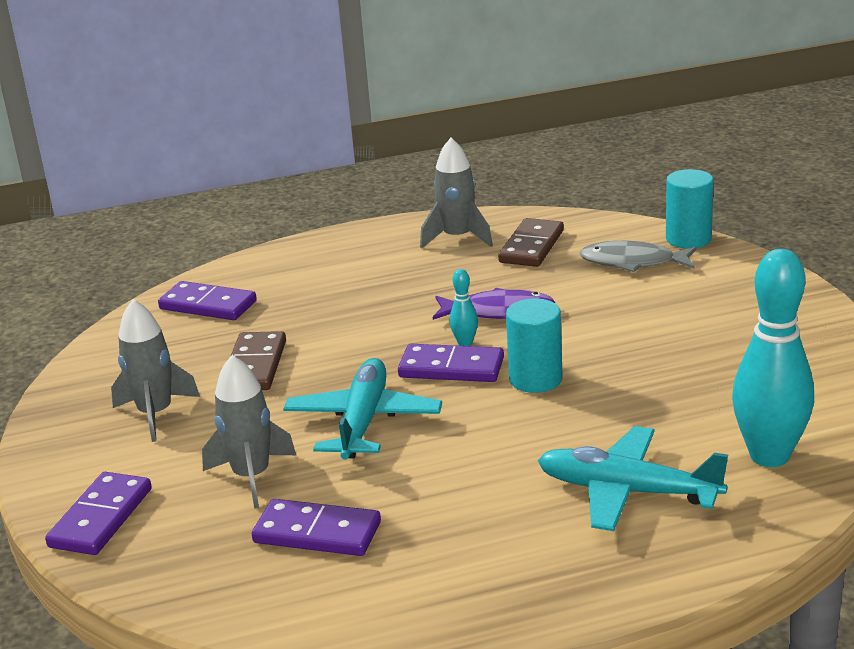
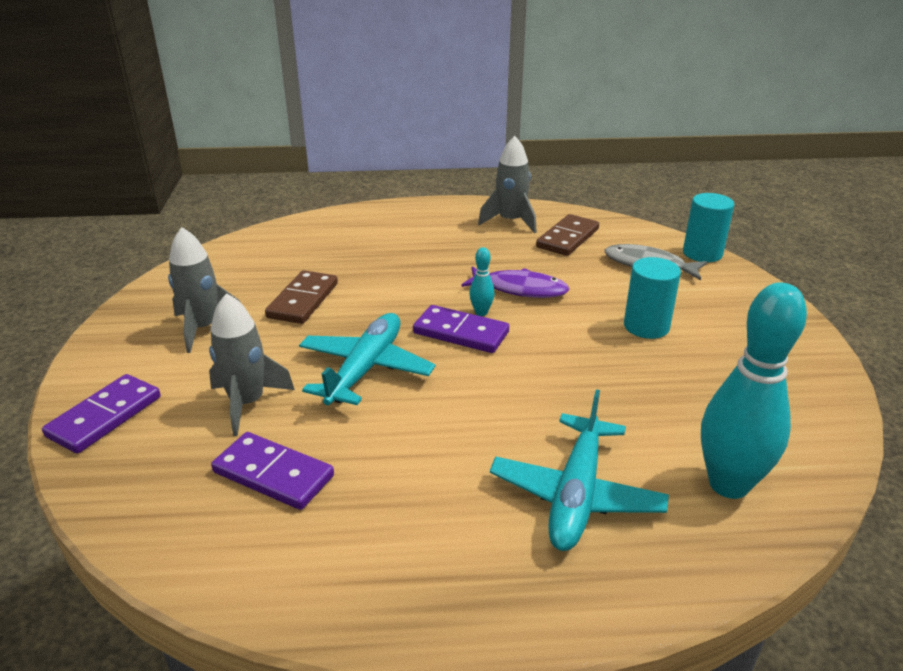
camera: 10 degrees right, 5 degrees up
purple domino [158,281,257,320] -> none
turquoise cylinder [506,298,562,393] -> turquoise cylinder moved to [624,257,681,339]
turquoise plane [538,426,728,531] -> turquoise plane turned 105 degrees counterclockwise [490,389,669,551]

